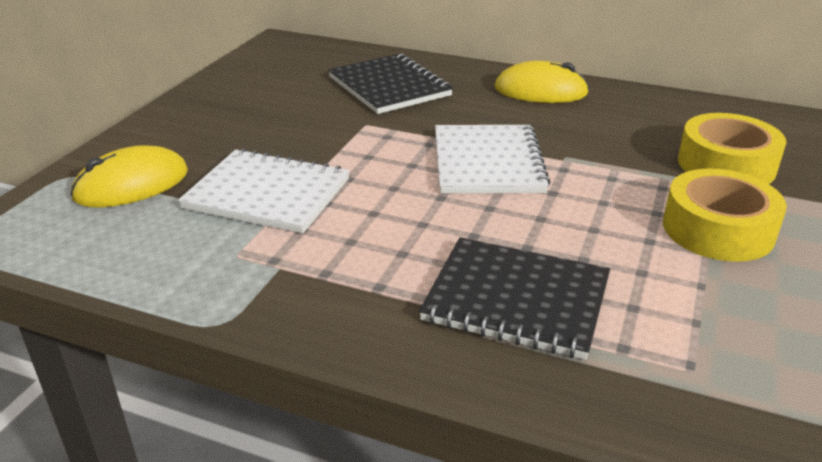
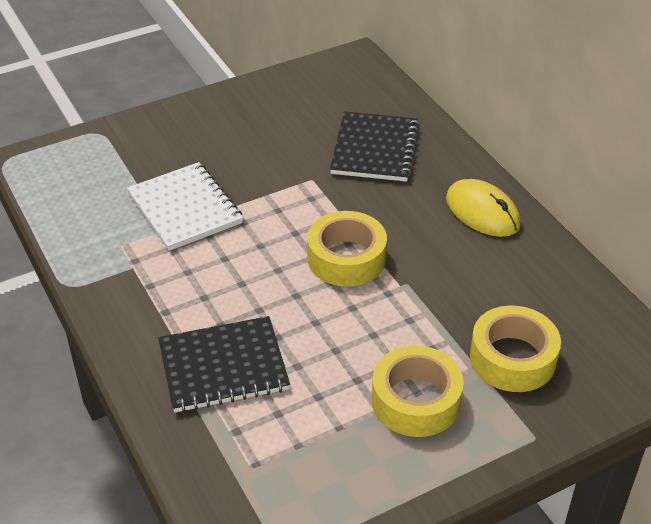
camera: 40 degrees right, 10 degrees up
yellow mouse [70,145,188,208] -> none
black notebook [419,237,610,360] -> black notebook turned 75 degrees counterclockwise [158,316,290,413]
white notebook [435,125,551,193] -> yellow tape [307,211,387,287]

